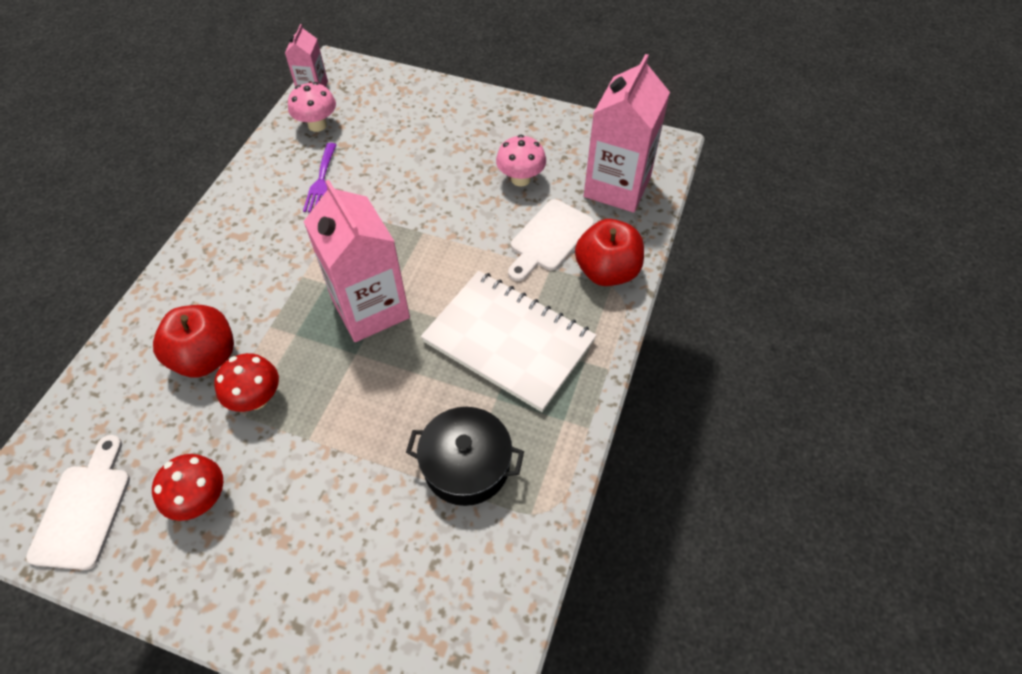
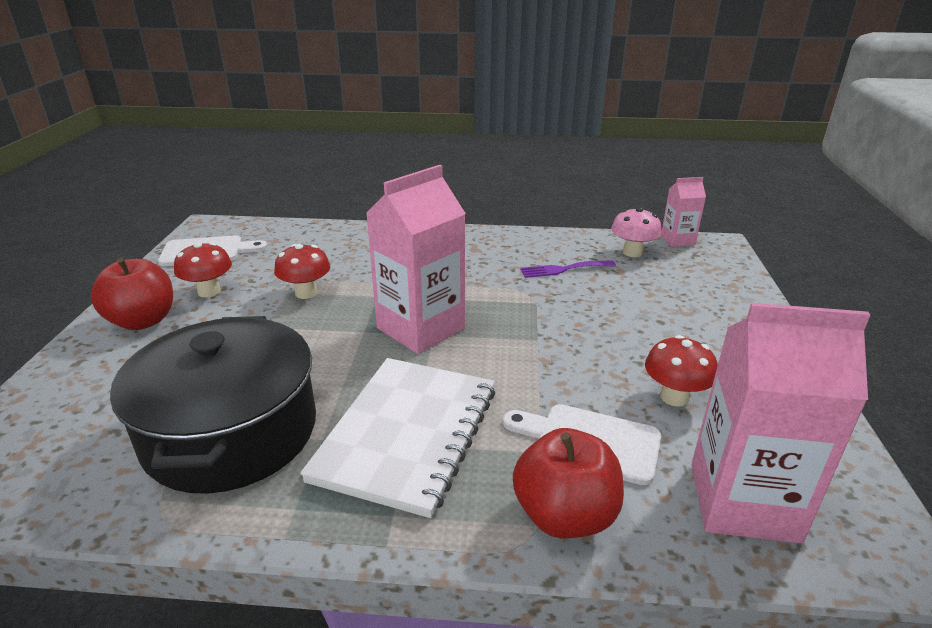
camera: 75 degrees right, 25 degrees down
red apple [153,305,234,378] -> red apple moved to [91,257,173,330]
black pot [406,407,524,506] -> black pot [110,316,316,494], size x1.69
pink mushroom [496,135,546,186] -> red mushroom [645,335,718,407]

